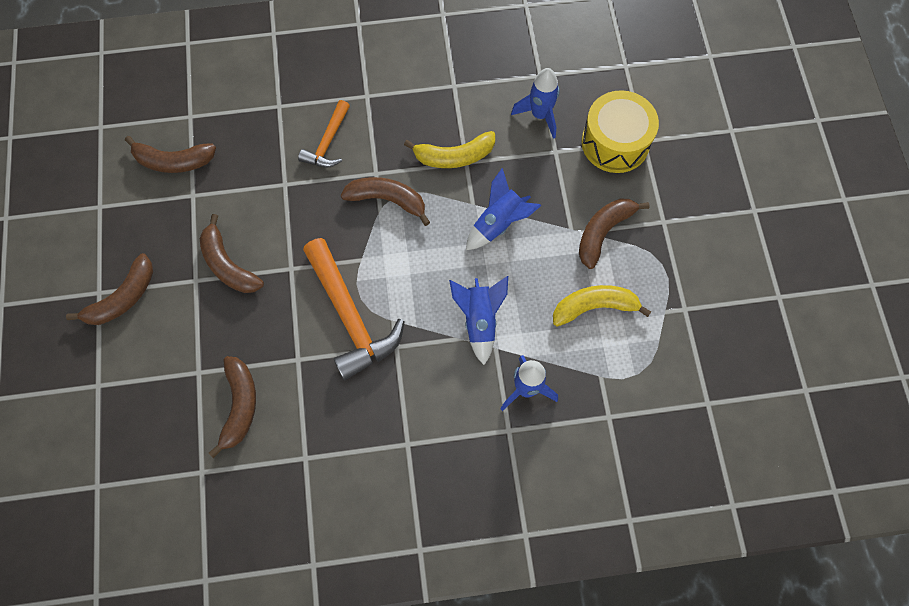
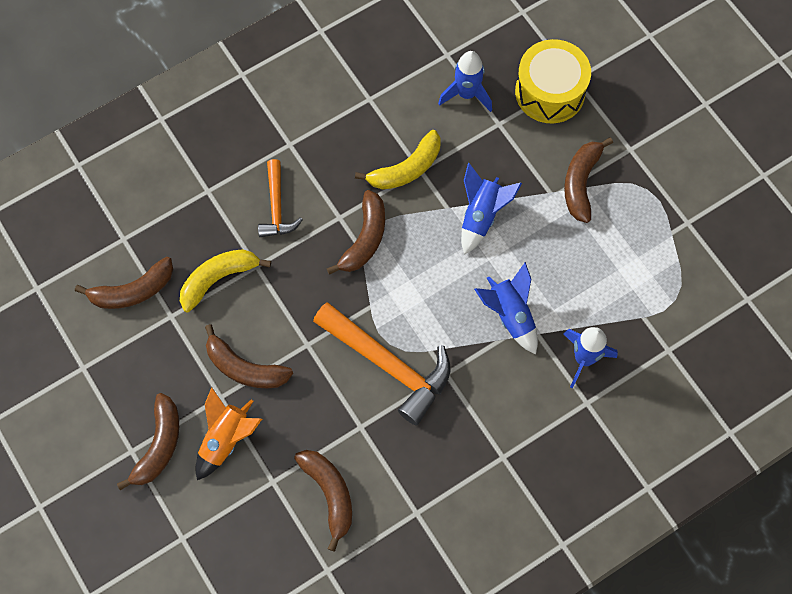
camera: 25 degrees left, 0 degrees up
brown banana [341,177,430,226] -> brown banana turned 120 degrees clockwise [326,190,385,275]
yellow banana [553,285,651,326] -> yellow banana moved to [180,249,271,312]
none -> orange rocket [195,387,262,480]

